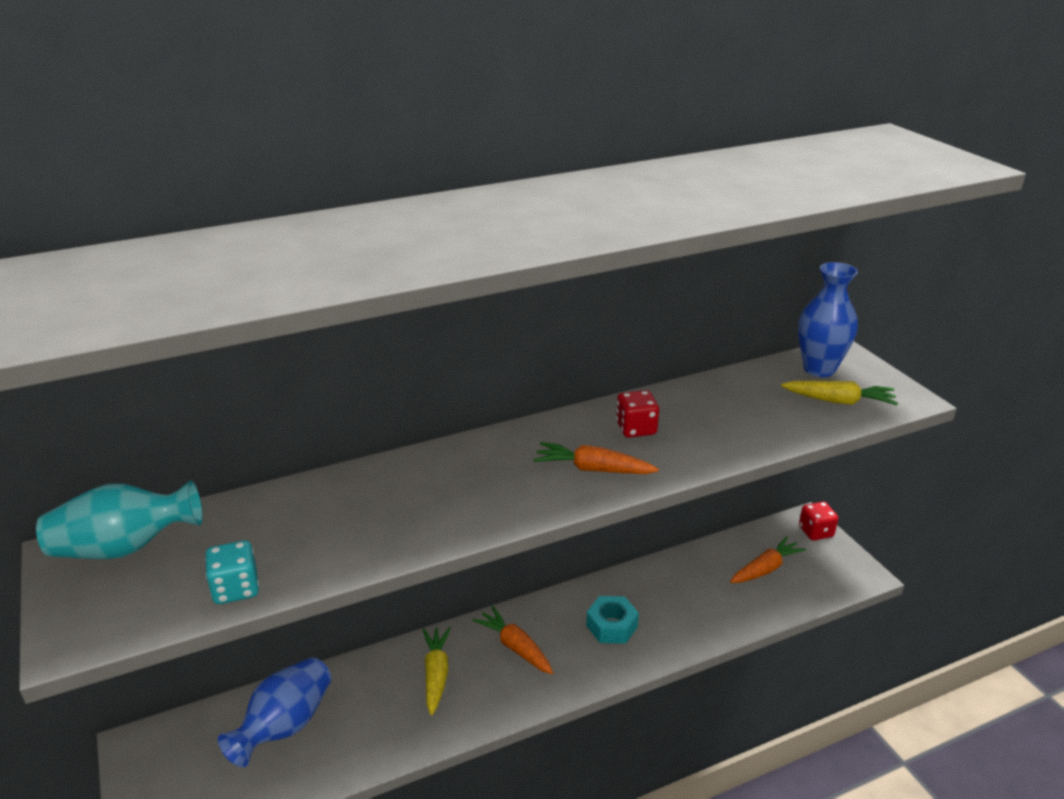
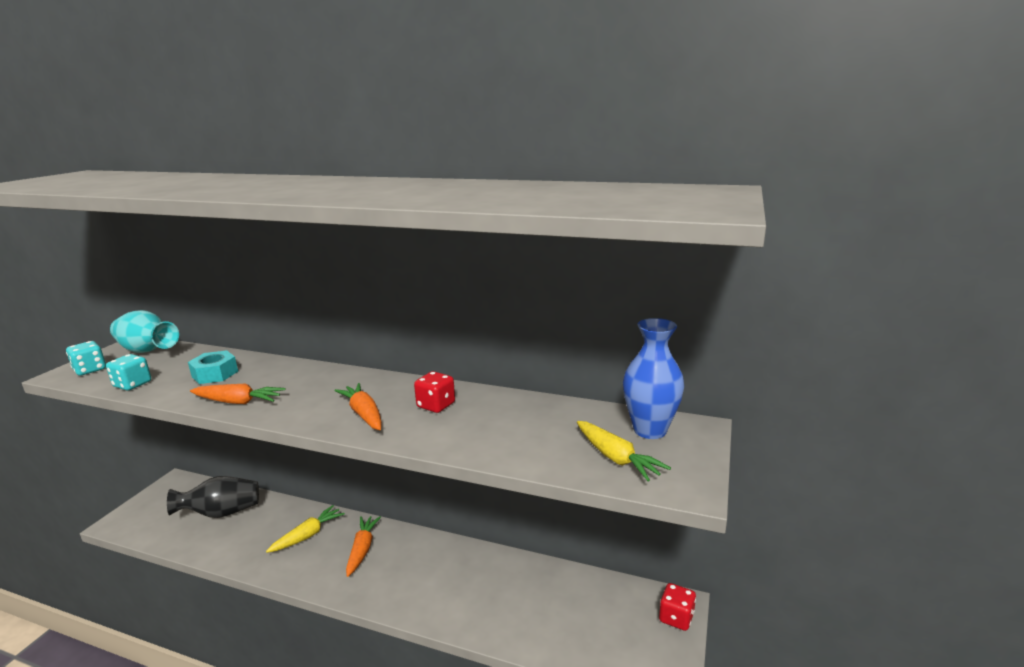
camera: 45 degrees right, 10 degrees down
blue vase [218,657,331,767] -> black vase [167,476,259,518]
turquoise nut [586,596,639,644] -> turquoise nut moved to [188,350,238,384]
orange carrot [730,536,806,583] -> orange carrot moved to [190,384,285,404]
none -> turquoise dice [66,341,106,376]

